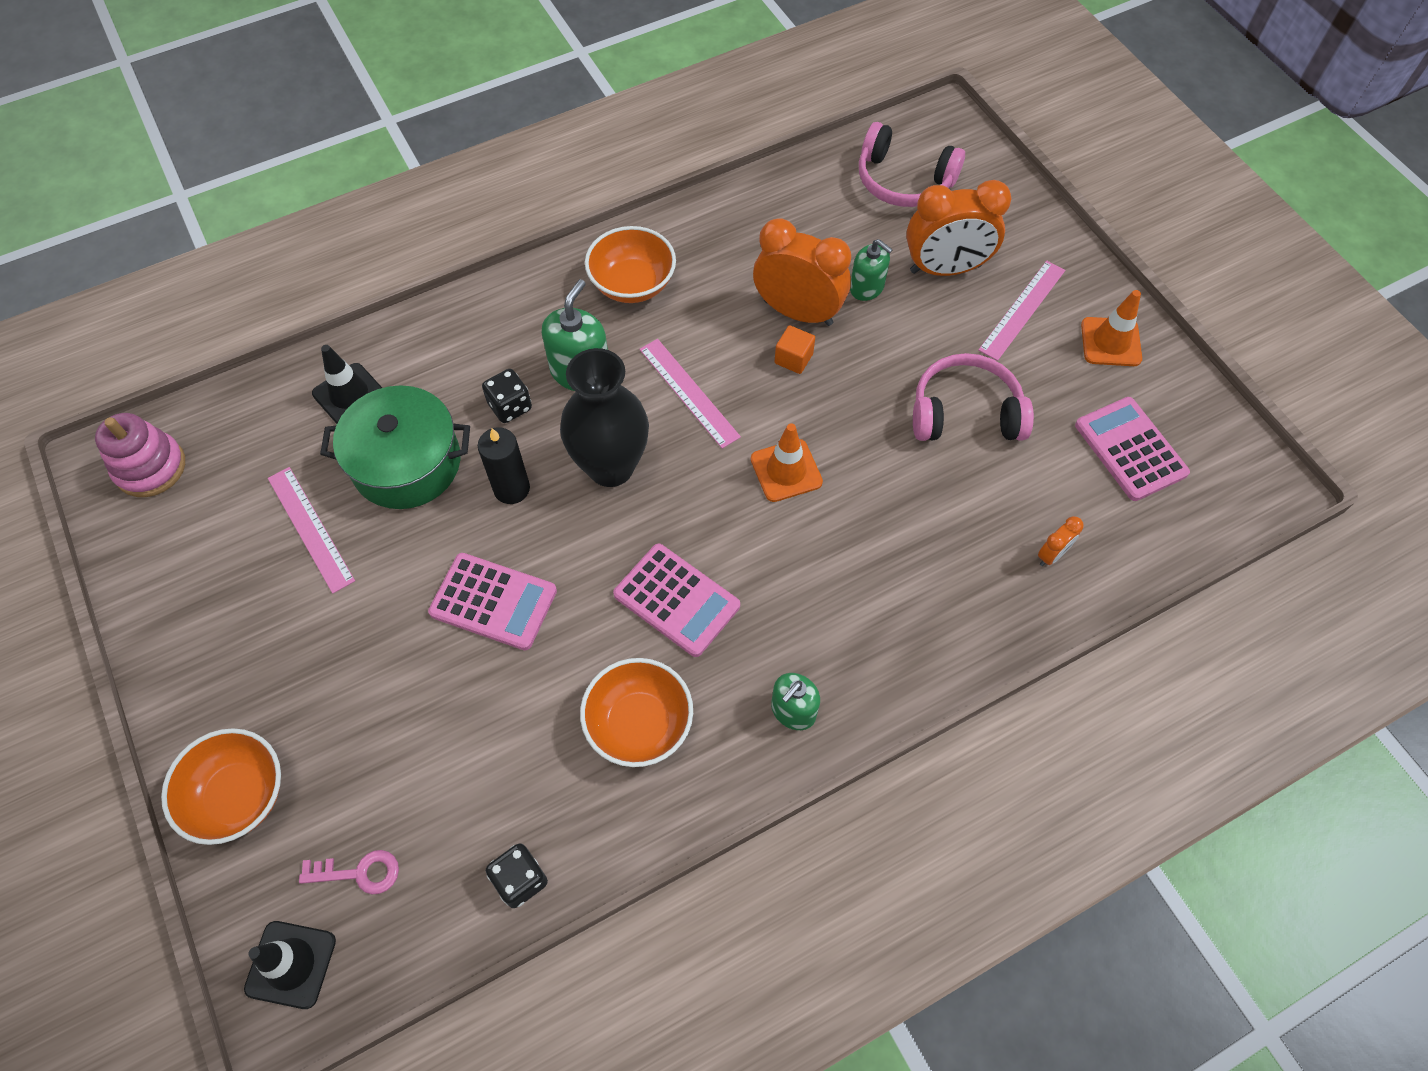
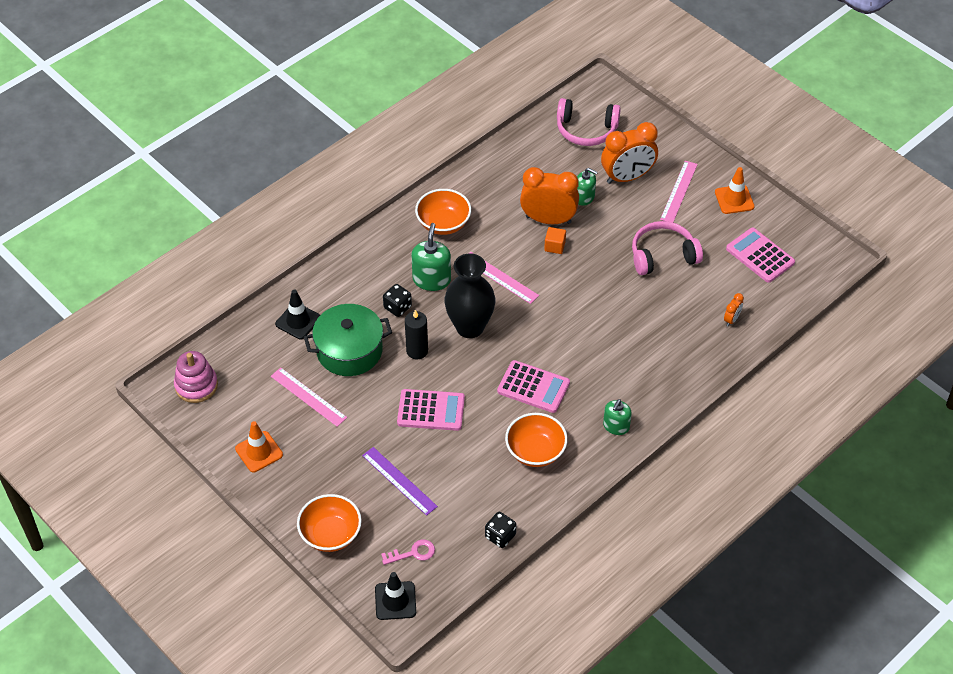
camera: 15 degrees left, 10 degrees down
orange traffic cone [751,423,823,502] -> orange traffic cone moved to [235,421,283,472]
none -> purple ruler [362,447,438,516]

